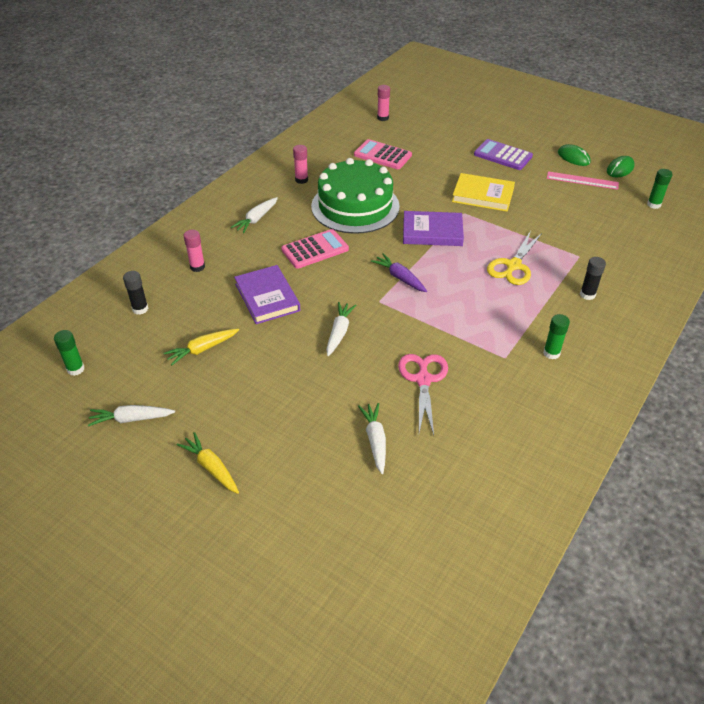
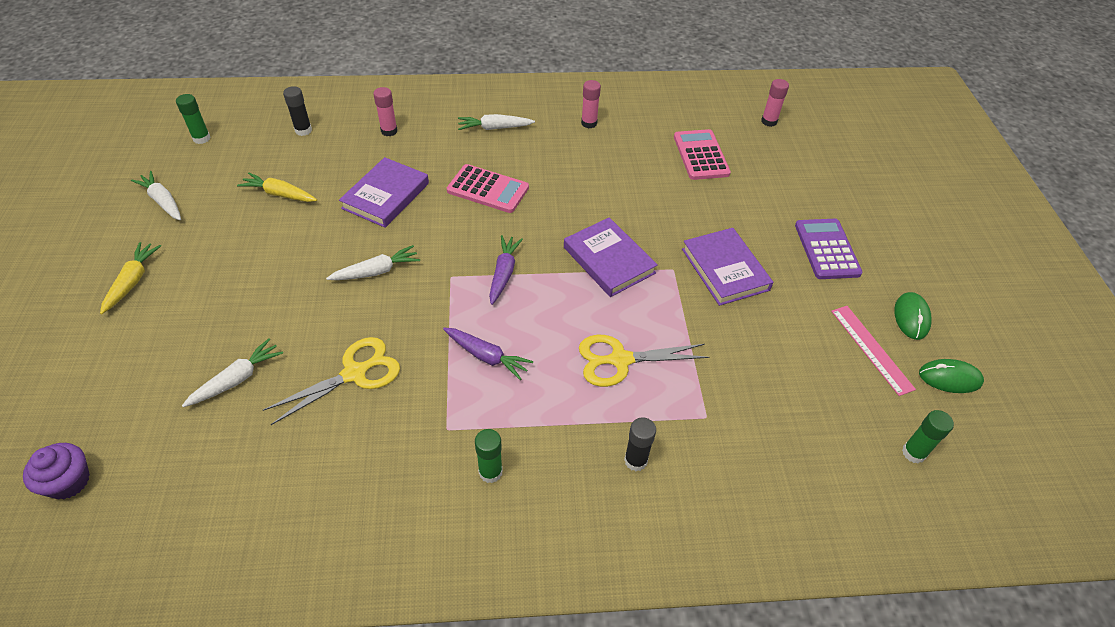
camera: 50 degrees right, 5 degrees up
green cake [311,158,400,234] -> none
pink scissors [398,354,448,435] -> yellow scissors [263,337,400,425]
yellow book [452,173,515,212] -> purple book [682,228,773,306]
none -> purple cupcake [23,443,90,499]
none -> purple carrot [443,328,533,380]

